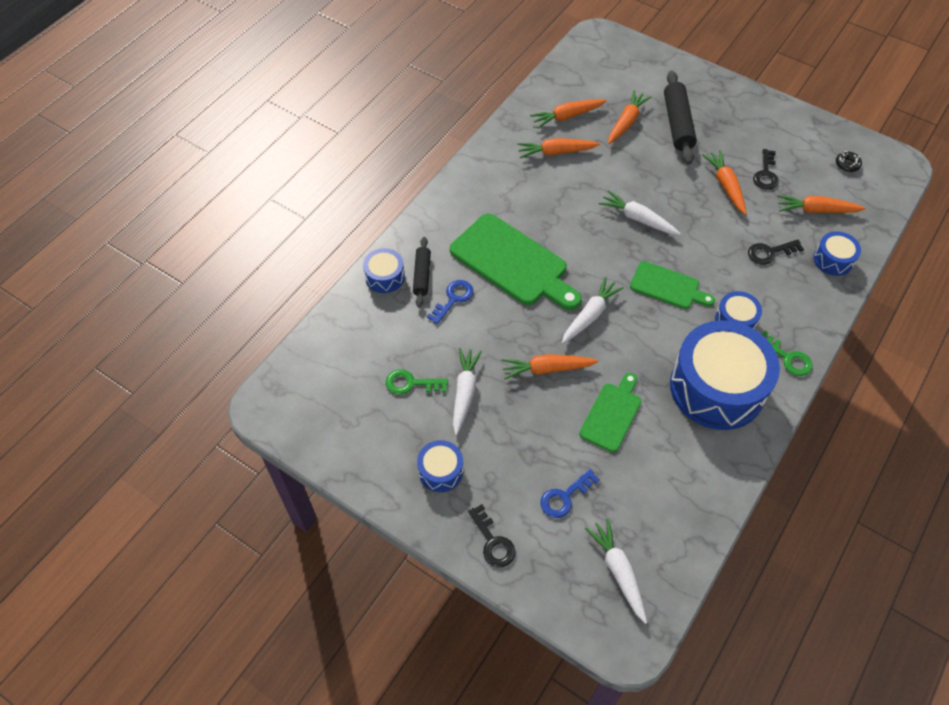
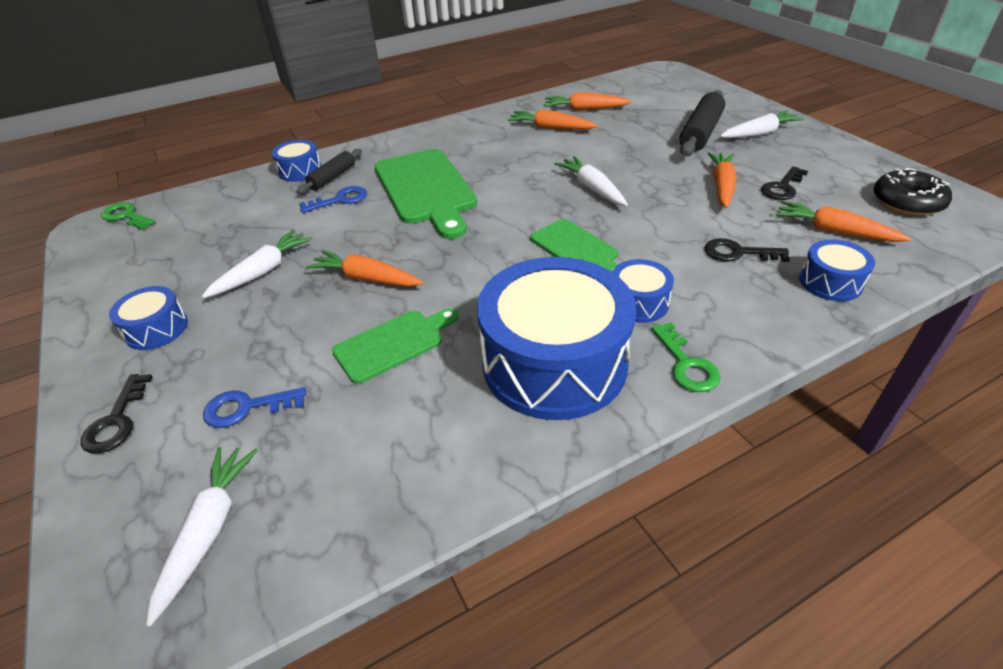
camera: 30 degrees right, 15 degrees down
green key [386,369,448,395] -> green key moved to [101,202,155,230]
white carrot [562,276,624,344] -> white carrot moved to [720,111,804,138]
orange carrot [608,90,651,144] -> none
black donut [836,151,862,172] -> black donut [874,168,952,216], size x1.93

